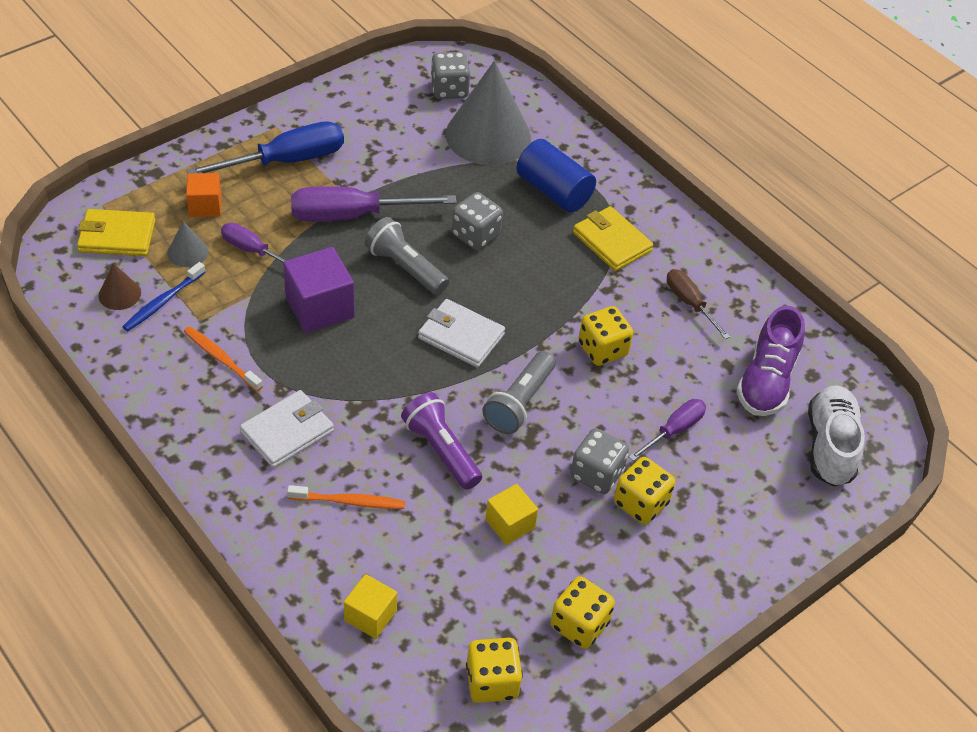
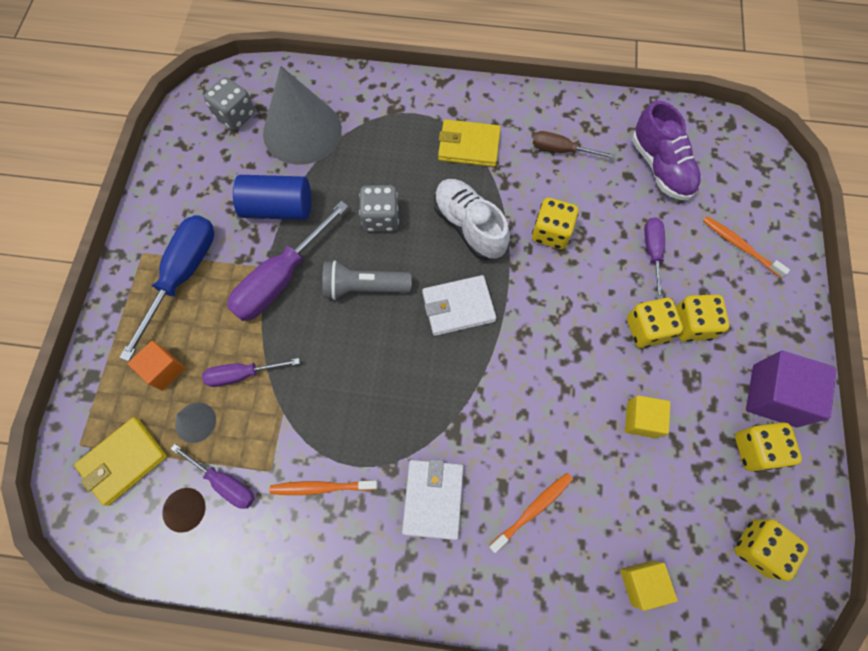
camera: 40 degrees left, 20 degrees up
blue toothbrush [122,262,205,331] -> purple screwdriver [171,444,255,509]
purple cube [283,247,355,333] -> purple cube moved to [746,351,837,428]
purple flashlight [401,392,482,490] -> none
grey flashlight [483,351,556,434] -> none
blue cylinder [516,139,596,213] -> blue cylinder moved to [233,175,311,220]
grey dice [570,428,629,494] -> yellow dice [627,298,683,348]
white shoe [808,386,865,487] -> white shoe moved to [434,179,510,260]
none -> orange toothbrush [703,216,790,278]

